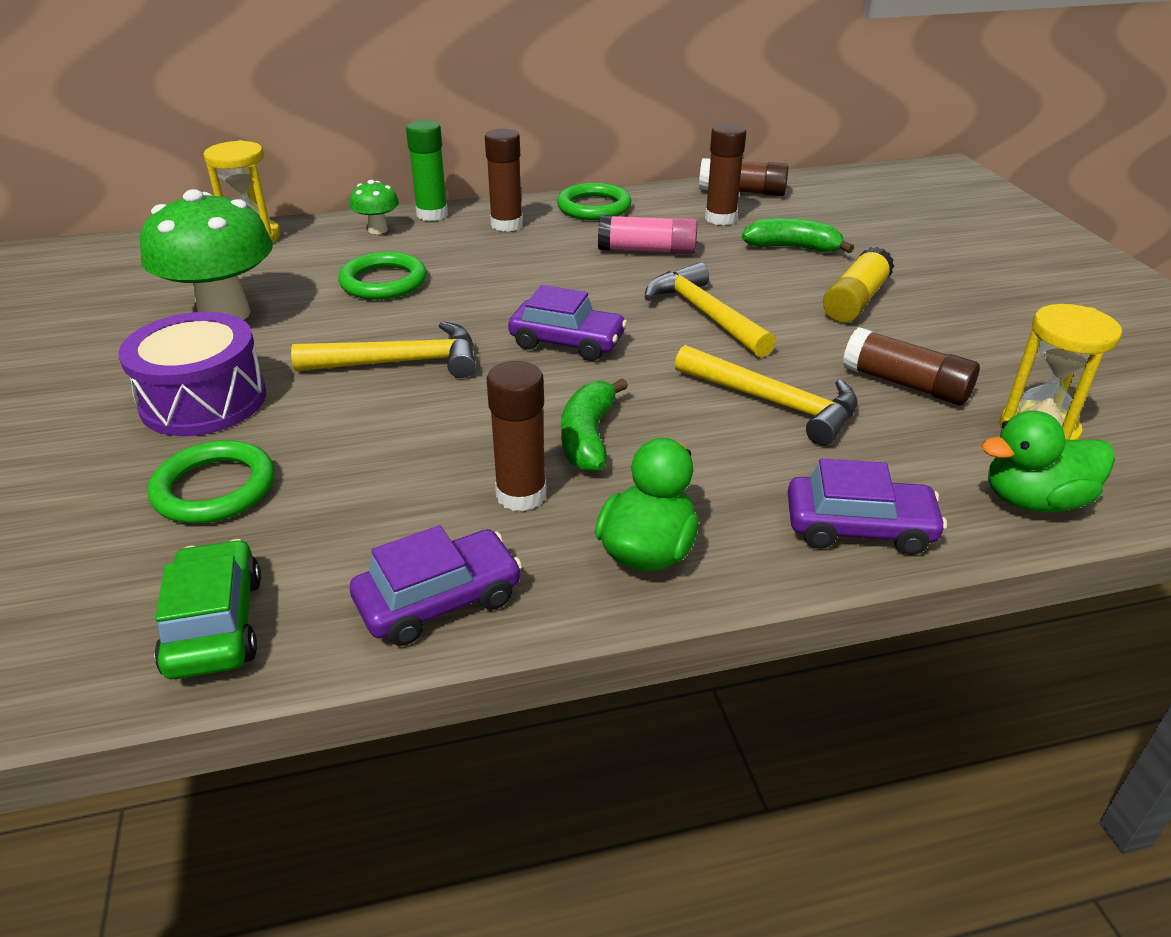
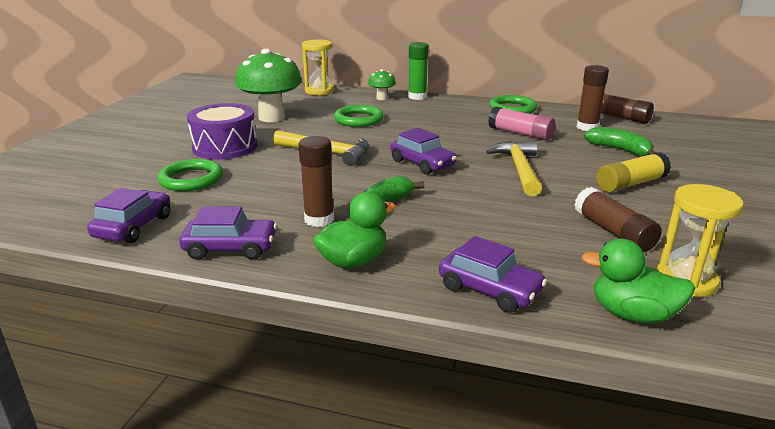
camera: 30 degrees right, 10 degrees down
green car [154,539,261,679] -> purple car [87,188,170,243]
brown glue stick [485,129,523,232] -> none
yellow hammer [675,345,858,445] -> none

